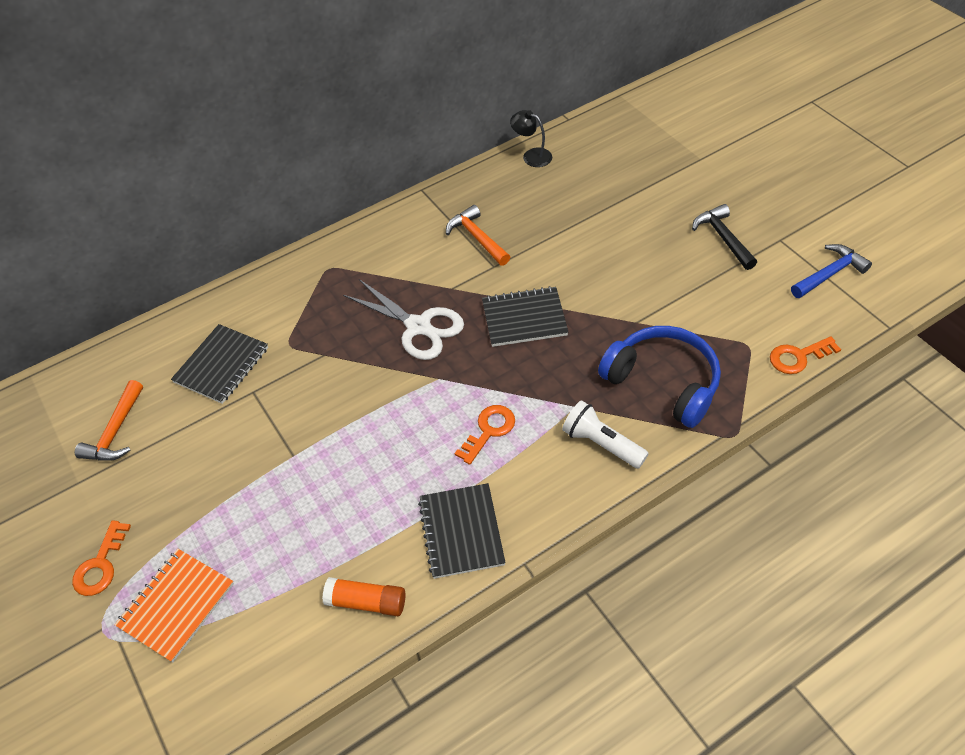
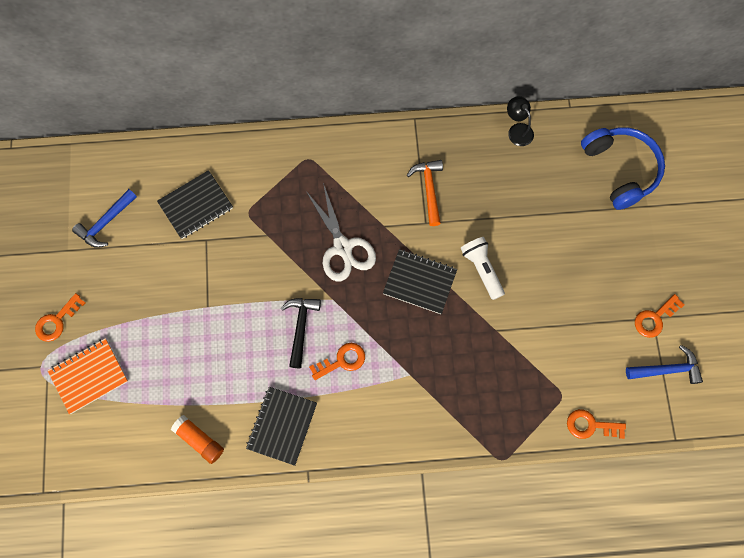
camera: 25 degrees right, 20 degrees up
orange hammer [75,380,143,461] -> blue hammer [72,189,137,248]
white flashlight [562,400,649,469] -> white flashlight moved to [460,237,505,300]
blue headphones [598,326,721,428] -> blue headphones moved to [581,127,665,210]
black hammer [692,204,757,270] -> black hammer moved to [281,298,321,368]
none -> orange key [635,294,685,338]

